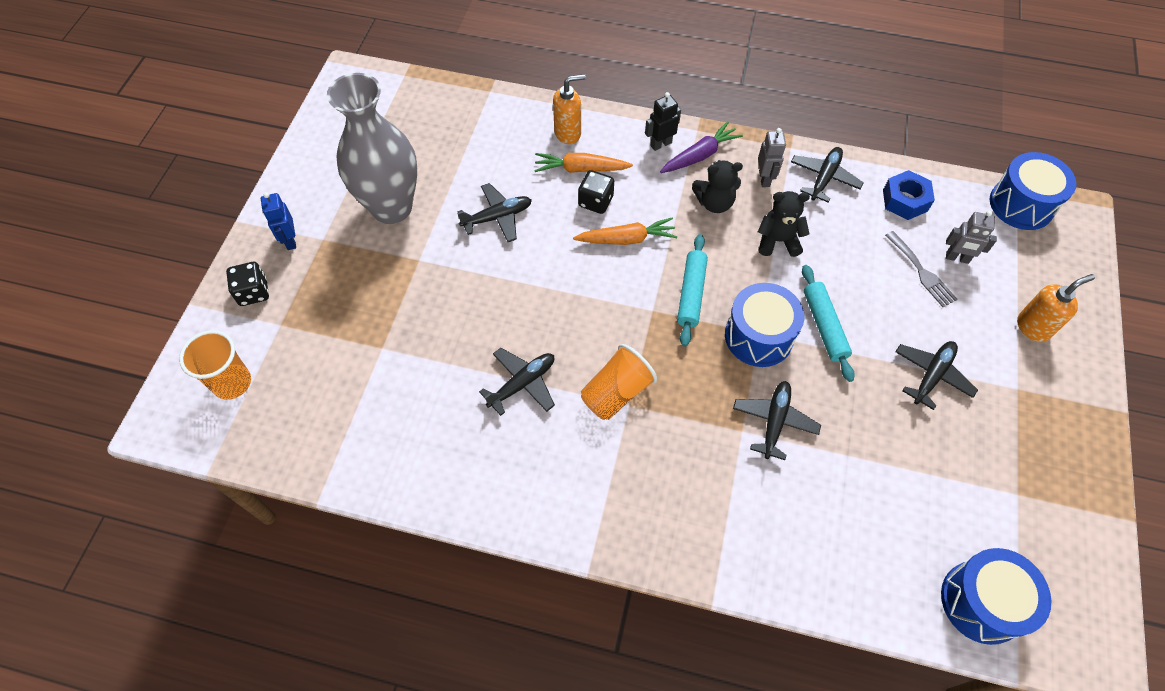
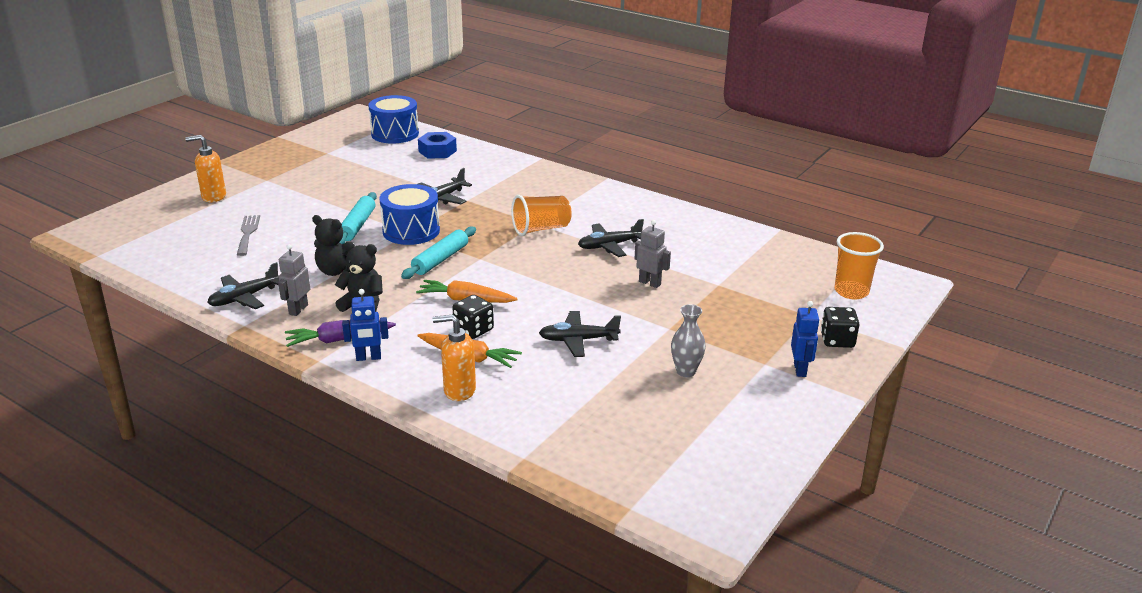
camera: 160 degrees left, 30 degrees down
grey vase [327,73,417,224] -> grey vase [671,304,706,377], size x0.42
black robot [645,92,681,151] -> blue robot [342,289,388,361]
blue nut [883,170,935,220] -> blue nut moved to [418,132,457,159]
black plane [895,341,978,410] -> none
grey robot [946,210,997,264] -> grey robot moved to [635,220,671,288]
blue drum [990,152,1076,230] -> none

